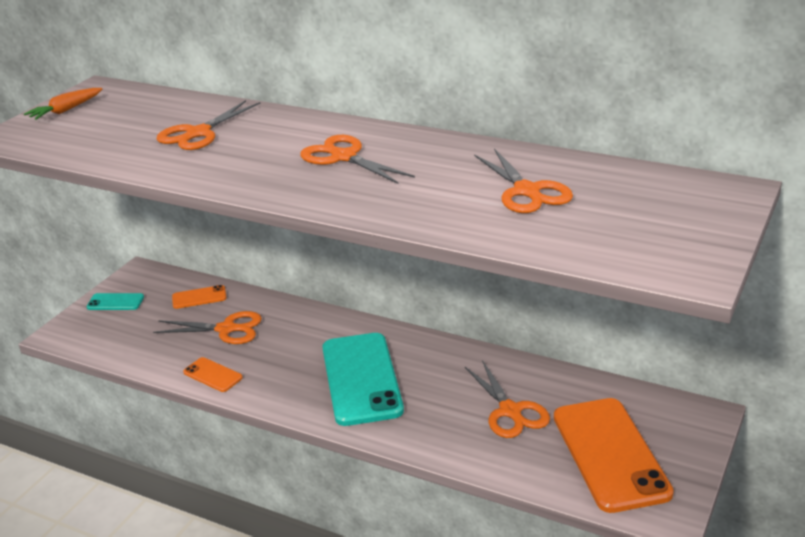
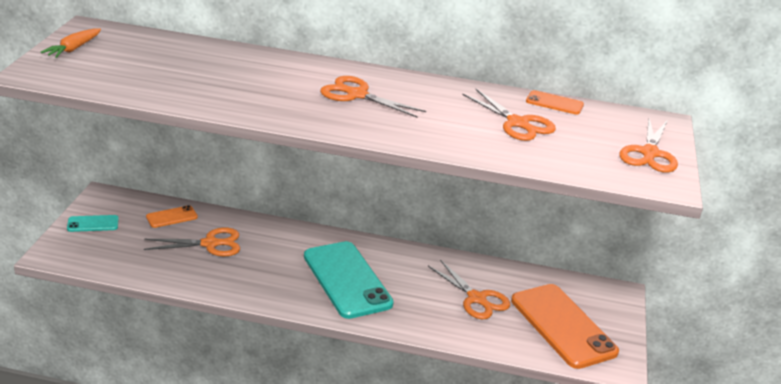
camera: 20 degrees left, 0 degrees up
orange scissors [156,100,260,150] -> orange scissors moved to [619,119,678,173]
orange phone [183,357,243,392] -> orange phone moved to [526,90,584,115]

